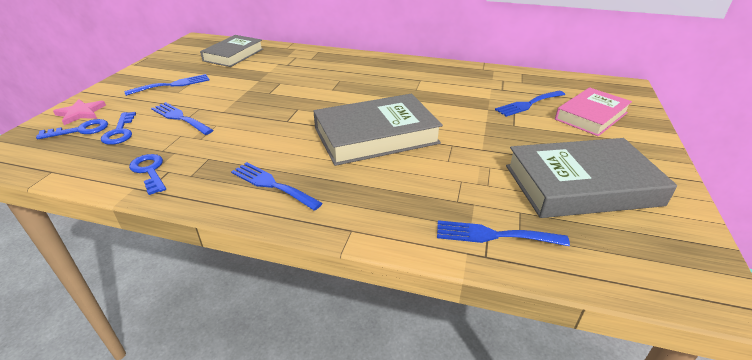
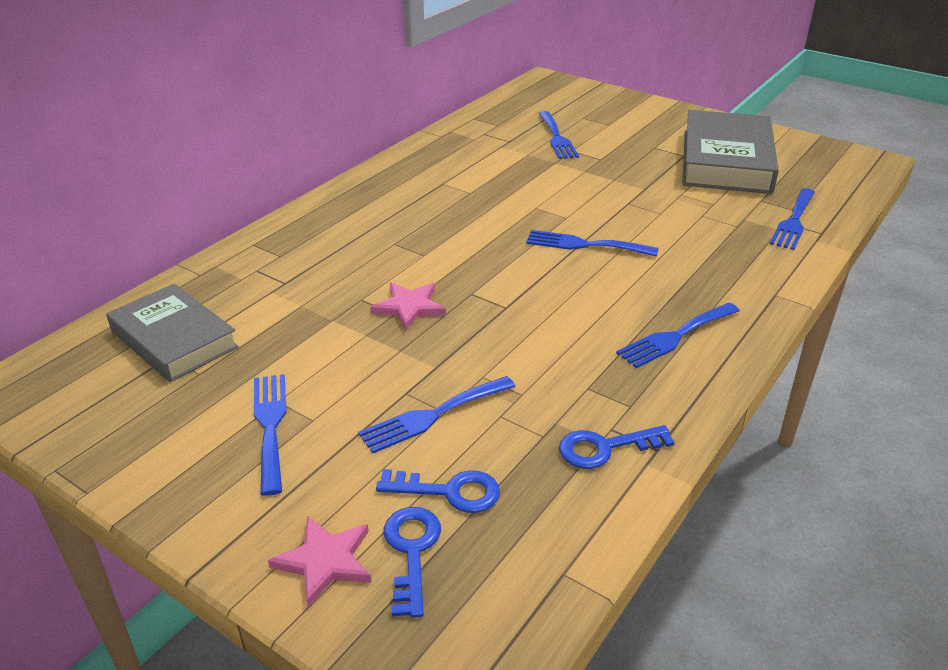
camera: 70 degrees left, 0 degrees up
grey book [313,94,443,166] -> blue fork [526,230,659,257]
pink book [555,87,632,136] -> none
none -> pink star [370,282,446,331]

